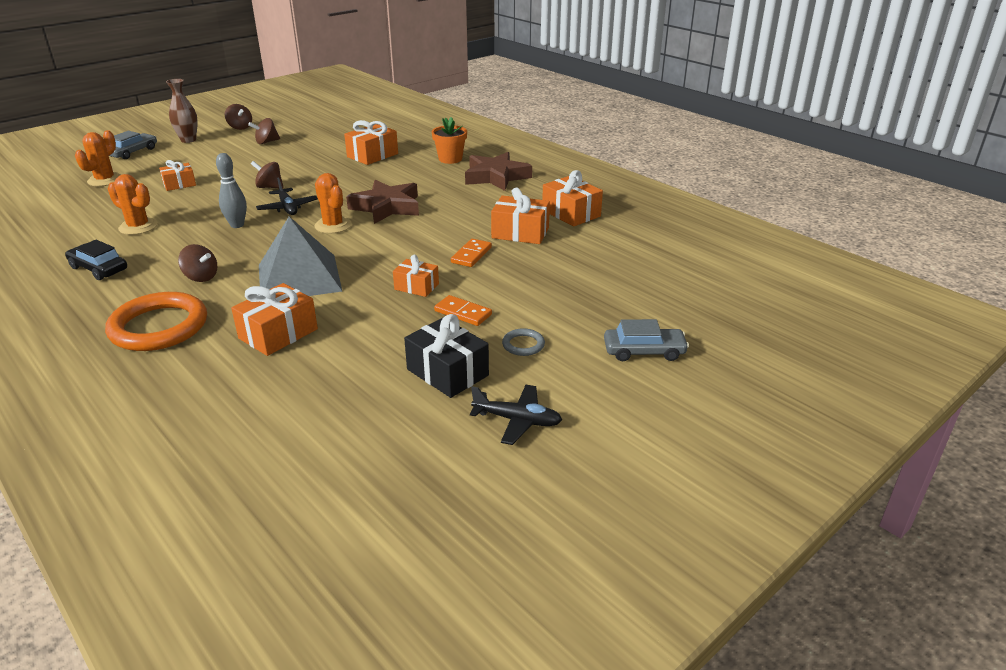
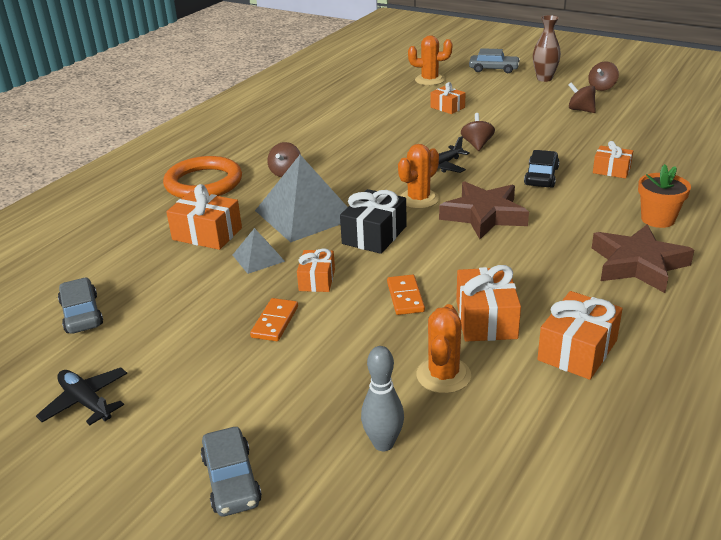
camera: 75 degrees right, 0 degrees up
black car [65,240,127,280] -> black car moved to [524,150,559,188]
orange cactus [108,174,158,235] -> orange cactus moved to [416,304,471,393]
grey bowling pin [216,153,247,228] -> grey bowling pin moved to [361,346,404,451]
orange gift [344,120,398,165] -> orange gift [593,141,633,179], size x0.64
black gift [404,314,489,398] -> black gift moved to [340,189,407,254]
orange domino [451,239,492,267] -> orange domino turned 75 degrees clockwise [387,275,425,315]
black plane [470,385,562,445] -> black plane turned 135 degrees clockwise [36,367,127,425]
grey ring [502,328,545,356] -> none
none -> grey car [58,278,103,334]
none -> grey pyramid [233,228,285,274]

